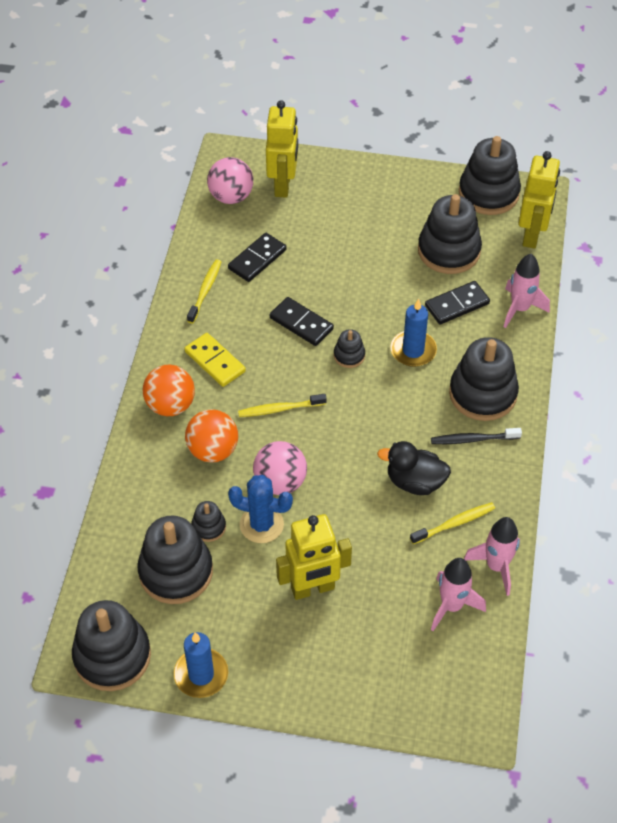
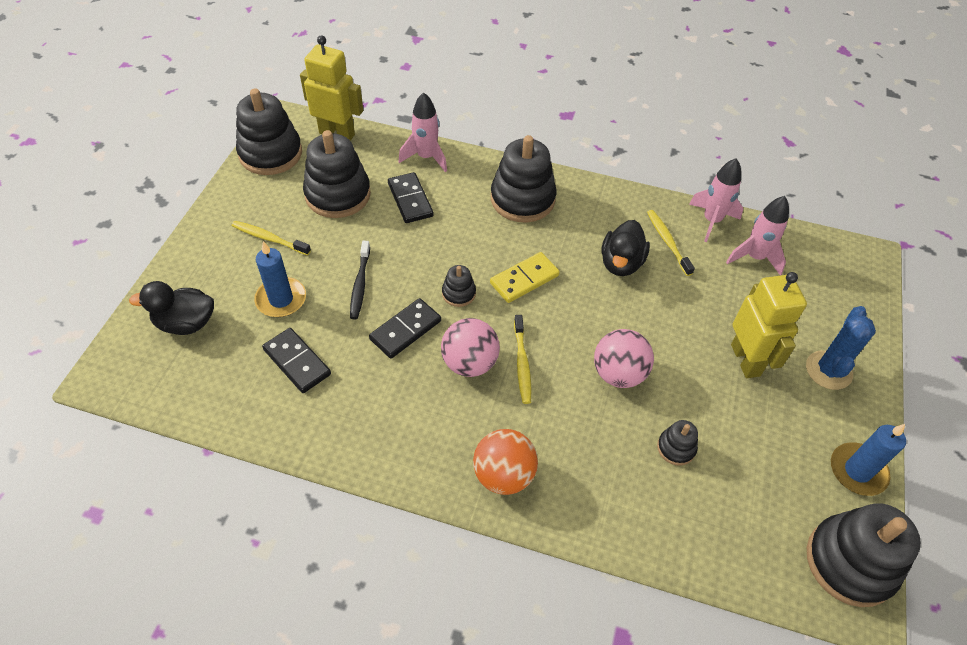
camera: 85 degrees left, 0 degrees up
black stacking toy [137,515,213,604] -> none
yellow domino [184,333,246,387] -> yellow domino moved to [490,252,560,303]
orange ball [185,409,238,463] -> none
yellow toothbrush [187,260,221,323] -> yellow toothbrush moved to [232,221,311,256]
pink ball [207,157,253,204] -> pink ball moved to [441,318,500,377]
blue cactus [228,475,293,543] -> blue cactus moved to [806,306,876,390]
yellow robot [266,100,298,198] -> black duck [129,281,214,335]
blue candle [390,299,437,367] -> blue candle moved to [254,241,306,317]
black toothbrush [431,428,522,444] -> black toothbrush moved to [350,241,370,319]

